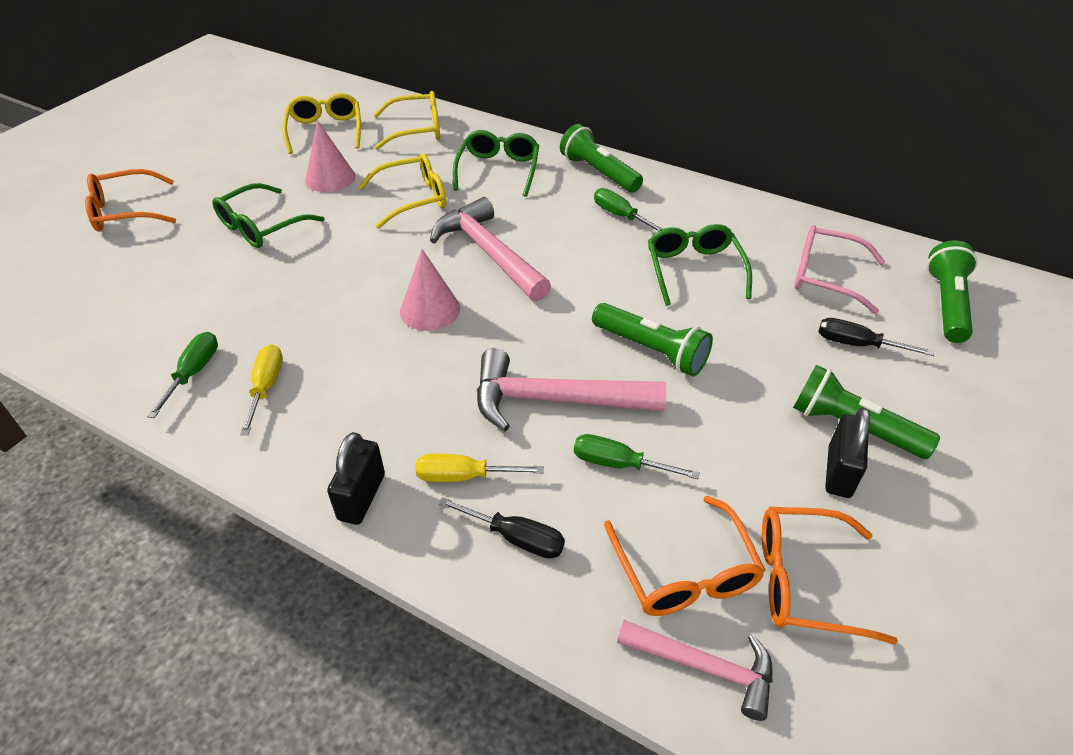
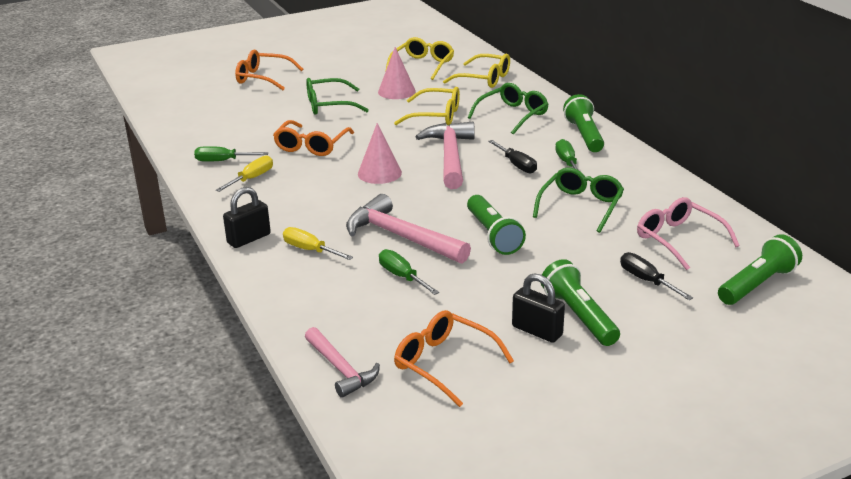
camera: 35 degrees right, 15 degrees down
green screwdriver [147,332,218,418] -> green screwdriver turned 135 degrees counterclockwise [194,146,268,162]
black screwdriver [438,497,565,559] -> black screwdriver moved to [488,140,537,174]
orange glasses [604,496,766,616] -> orange glasses moved to [273,120,354,156]
black padlock [825,408,870,498] -> black padlock turned 75 degrees clockwise [512,273,565,343]

